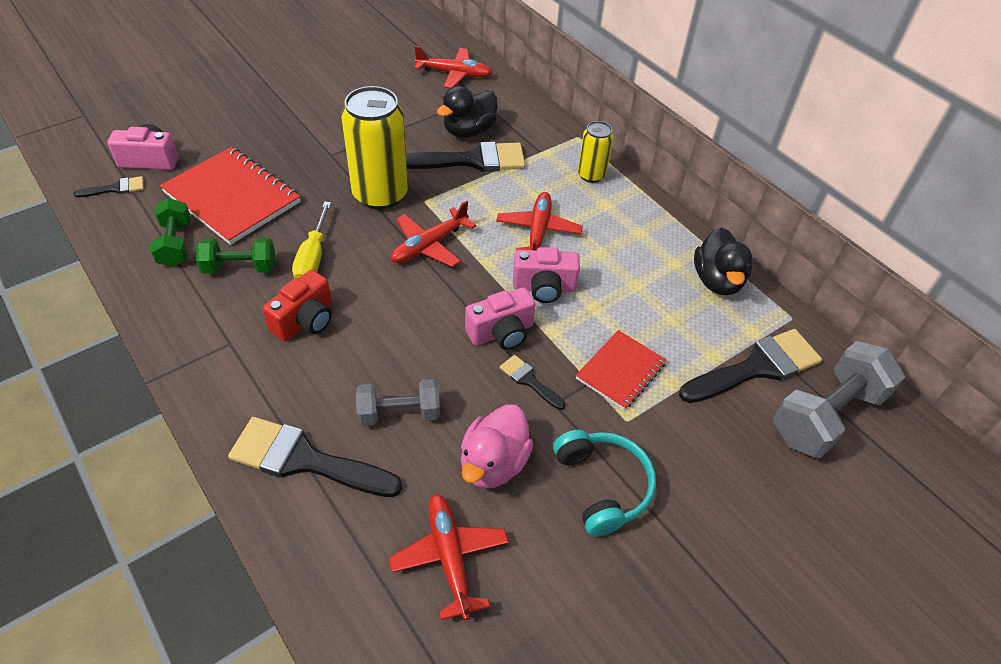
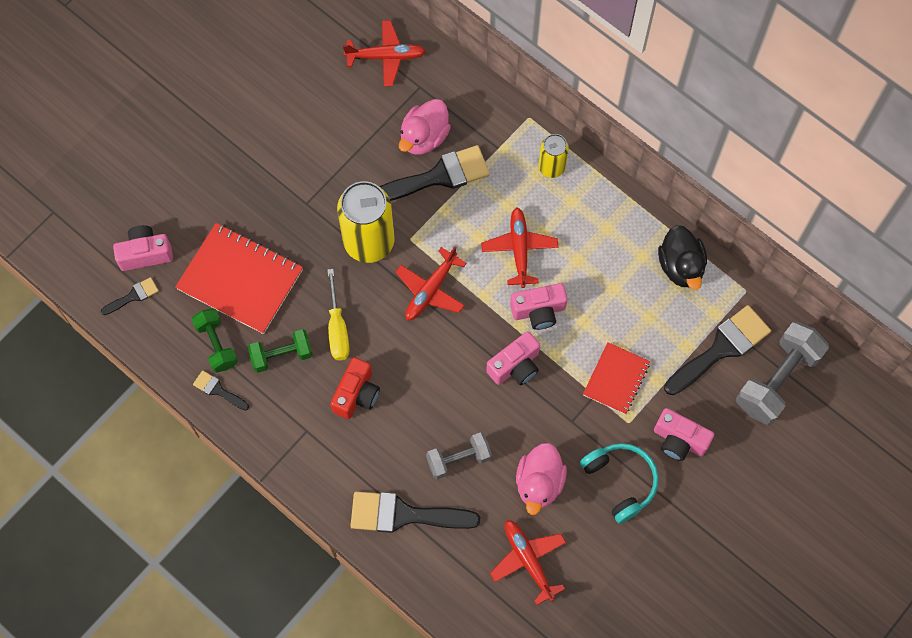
camera: 10 degrees left, 20 degrees up
black duck [437,86,498,138] -> pink duck [399,99,451,155]
black brush [500,355,565,410] -> black brush moved to [193,370,249,411]
none -> pink camera [654,408,714,461]

